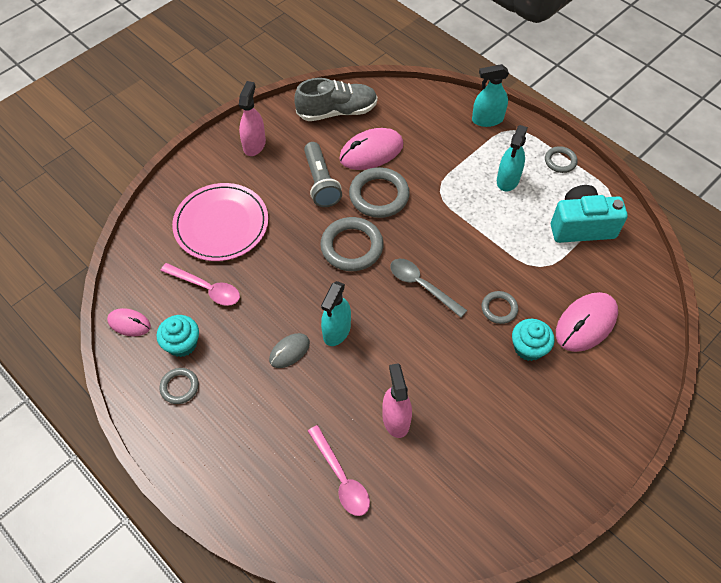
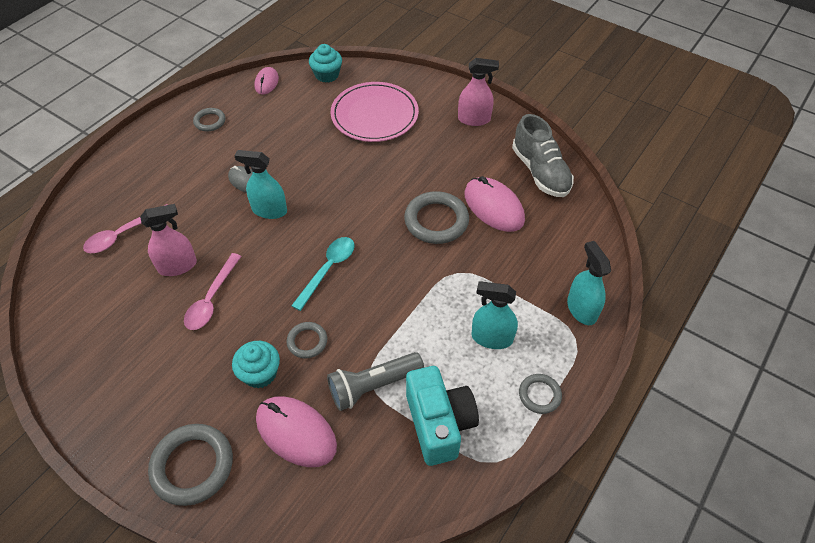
camera: 80 degrees right, 5 degrees down
turquoise cupcake [157,315,199,357] -> turquoise cupcake moved to [309,44,342,83]
pink spoon [161,263,240,306] -> pink spoon moved to [184,253,242,330]
grey flashlight [304,142,342,207] -> grey flashlight moved to [327,352,424,411]
grey ring [320,217,384,271] -> grey ring moved to [148,424,233,506]
grey spoon [390,259,467,318] -> turquoise spoon [291,237,355,311]

